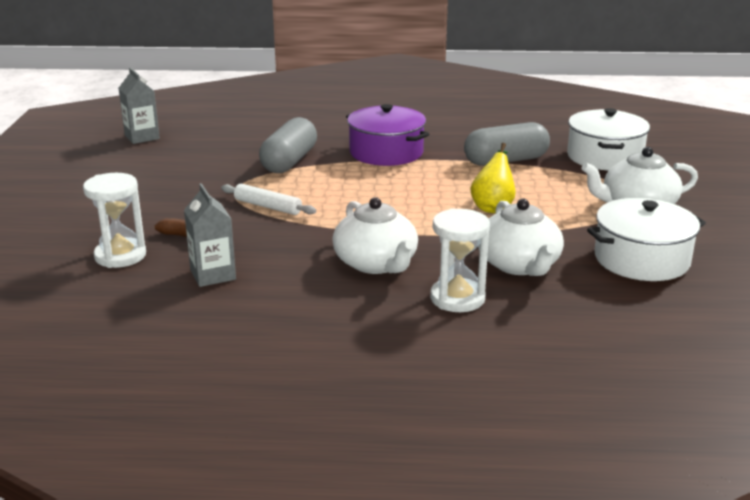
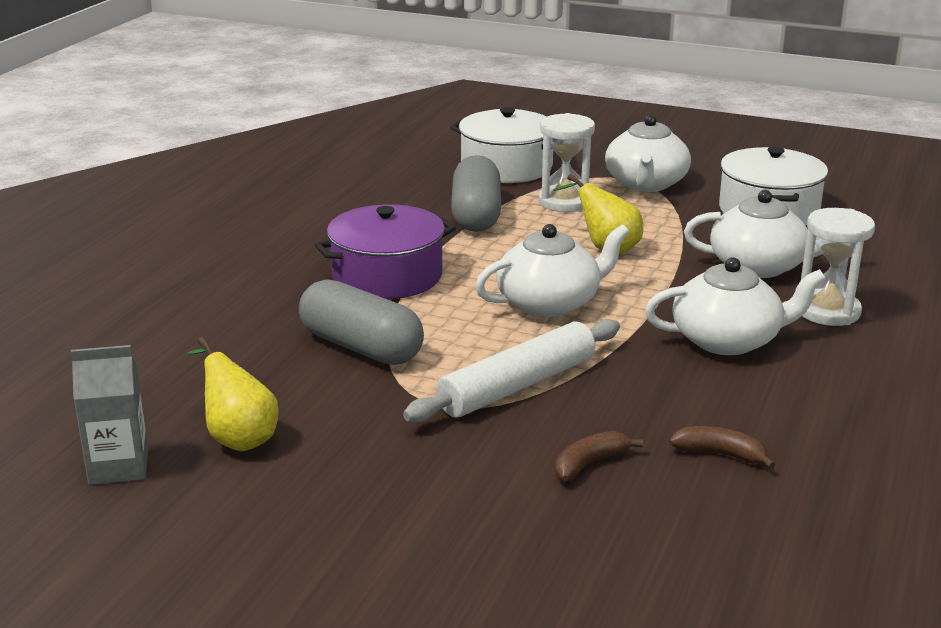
camera: 70 degrees left, 0 degrees up
white hourglass [83,173,146,268] -> white hourglass moved to [538,113,595,212]
grey carton [184,183,236,287] -> brown banana [669,426,776,469]
white rolling pin [221,184,316,215] -> white rolling pin [403,319,620,423], size x1.60
none -> yellow pear [187,337,279,451]
none -> white teapot [475,224,629,317]

